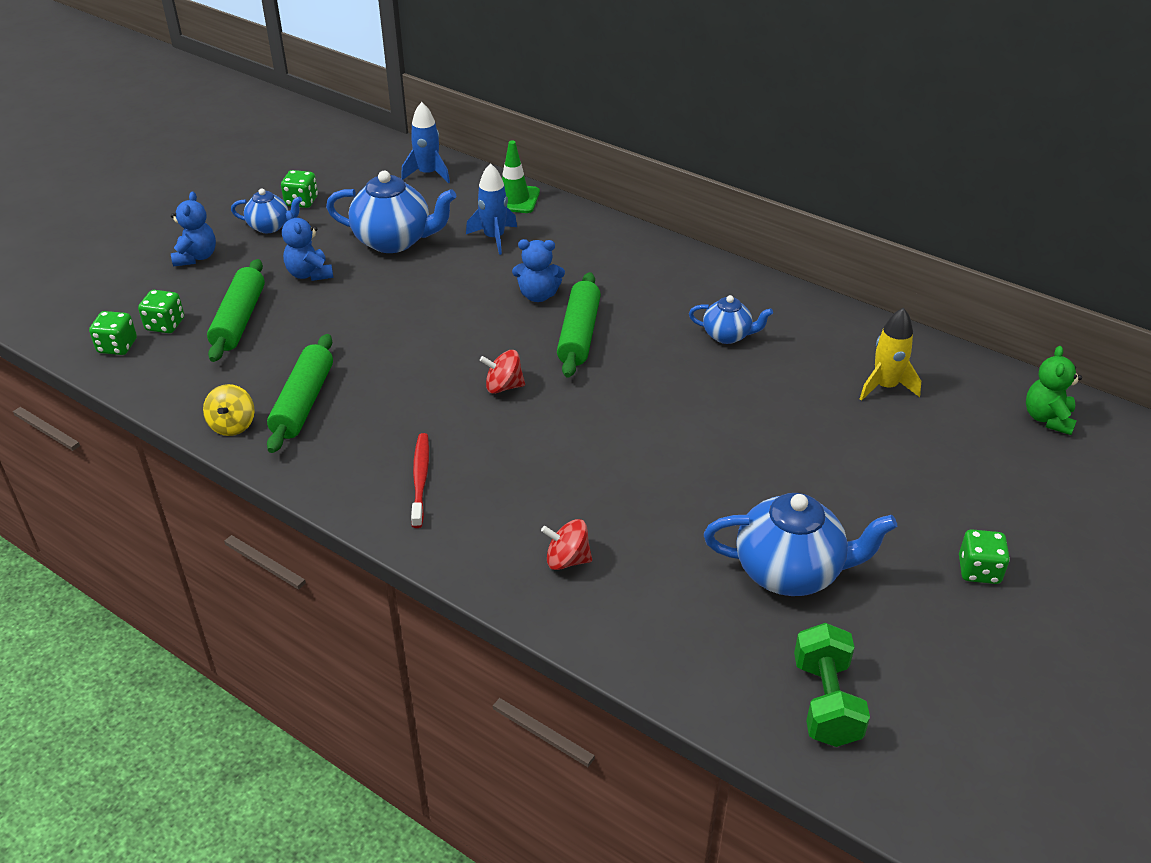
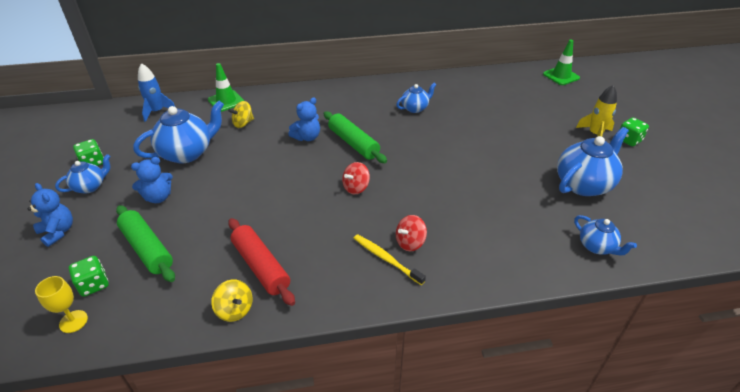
camera: 45 degrees left, 0 degrees up
green dice [89,311,137,355] -> yellow goblet [35,276,88,333]
green rolling pin [267,334,333,453] -> red rolling pin [228,218,295,306]
blue teddy bear [282,210,333,281] -> blue teddy bear turned 45 degrees counterclockwise [131,157,173,203]
red toothbrush [411,433,429,528] -> yellow toothbrush [354,234,426,285]
blue rocket [466,163,517,255] -> yellow spinning top [228,101,254,128]
red spinning top [541,519,592,570] -> red spinning top moved to [396,215,427,251]
green dumbbell [794,623,870,747] -> none
yellow rocket [860,308,921,401] -> yellow rocket moved to [576,85,617,137]
green teddy bear [1026,346,1082,435] -> green traffic cone [543,40,580,85]
none -> blue teapot [574,215,637,255]

